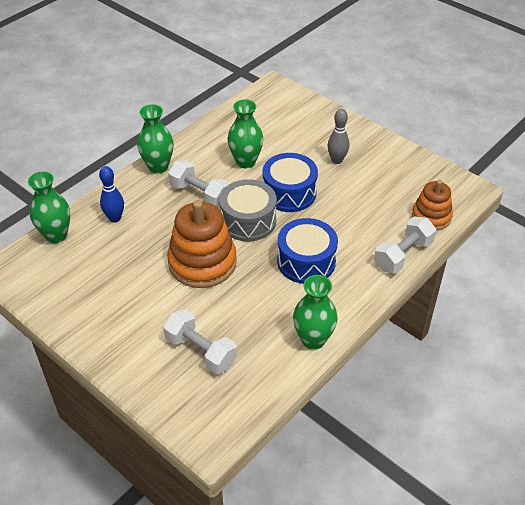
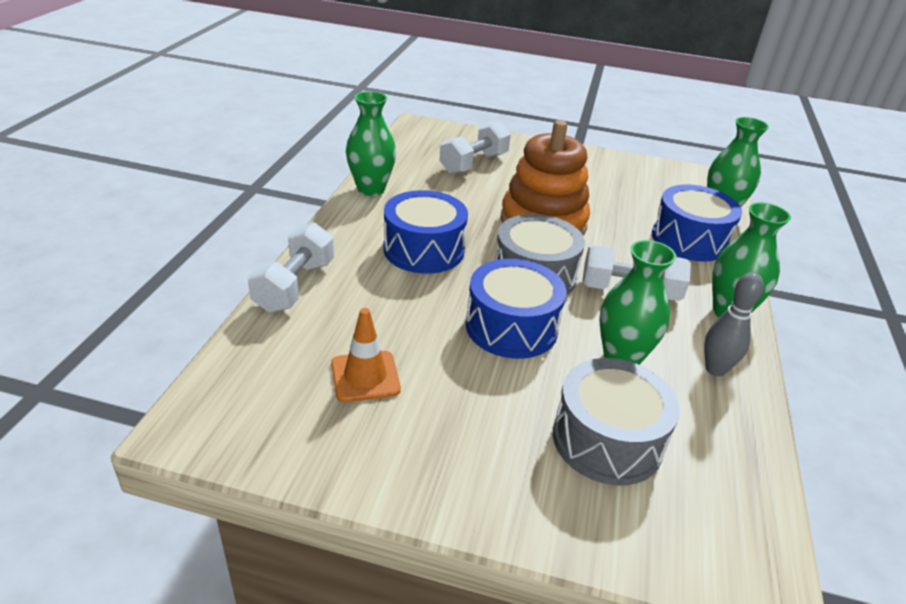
camera: 150 degrees right, 10 degrees down
blue bowling pin [99,166,124,223] -> blue drum [652,185,742,261]
white dumbbell [163,309,237,374] -> white dumbbell turned 60 degrees counterclockwise [439,121,511,174]
grey bowling pin [327,109,349,164] -> grey bowling pin moved to [704,272,764,377]
orange stacking toy [412,180,453,230] -> none
none -> orange traffic cone [331,308,401,402]
none -> grey drum [553,358,680,485]

